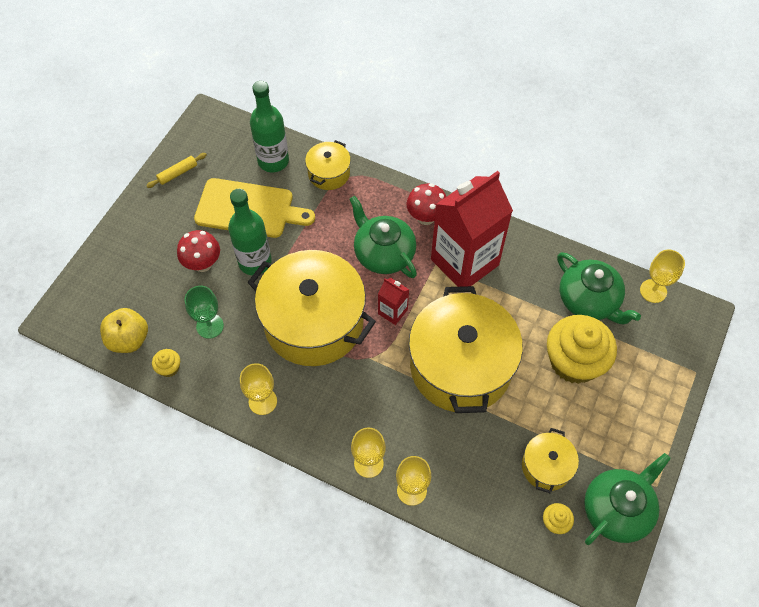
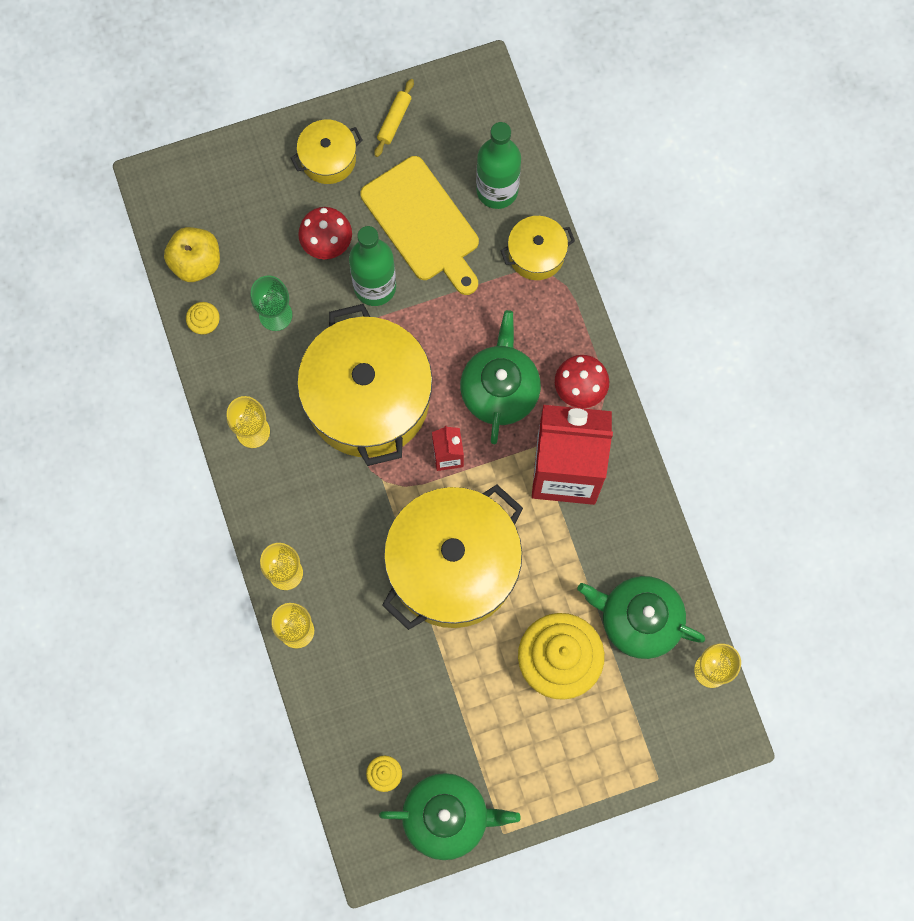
camera: 45 degrees right, 15 degrees up
yellow rolling pin [146,153,207,188] -> yellow rolling pin turned 75 degrees counterclockwise [374,79,414,157]
yellow pot [522,428,579,493] -> yellow pot moved to [291,119,363,184]
green teapot [557,252,641,324] -> green teapot turned 105 degrees clockwise [578,576,705,659]

